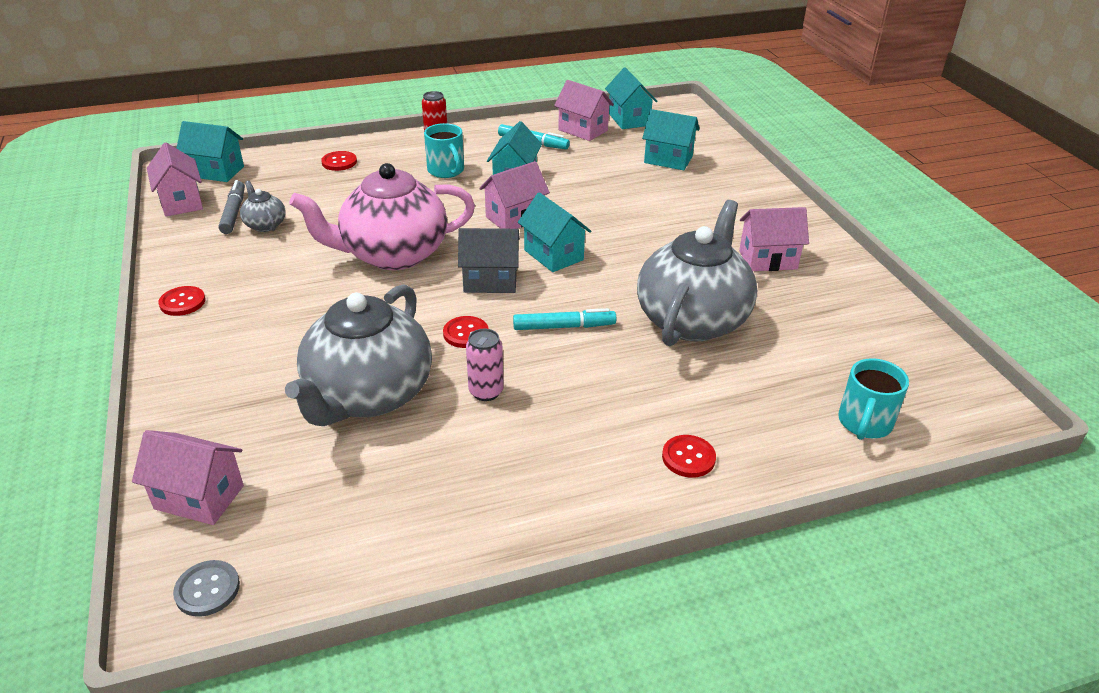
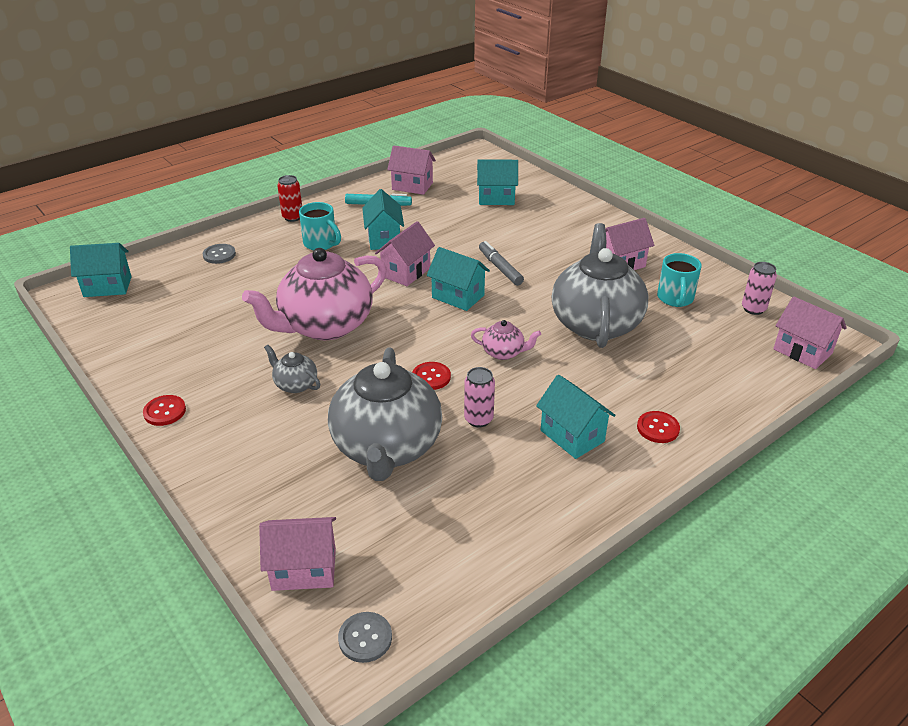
camera: 20 degrees left, 0 degrees up
pink house [147,142,203,217] -> pink house moved to [773,296,847,369]
grey marker [218,180,245,234] -> grey marker moved to [479,241,524,286]
grey teapot [240,181,286,232] -> grey teapot moved to [264,345,320,393]
red button [321,151,357,171] -> grey button [203,244,236,264]
grey house [458,228,520,293] -> none
turquoise marker [513,308,616,330] -> pink teapot [471,320,541,360]
turquoise house [605,67,658,129] -> turquoise house moved to [536,375,615,459]
turquoise mug [838,358,909,440] -> turquoise mug moved to [657,253,701,307]
none -> pink can [742,262,777,315]

